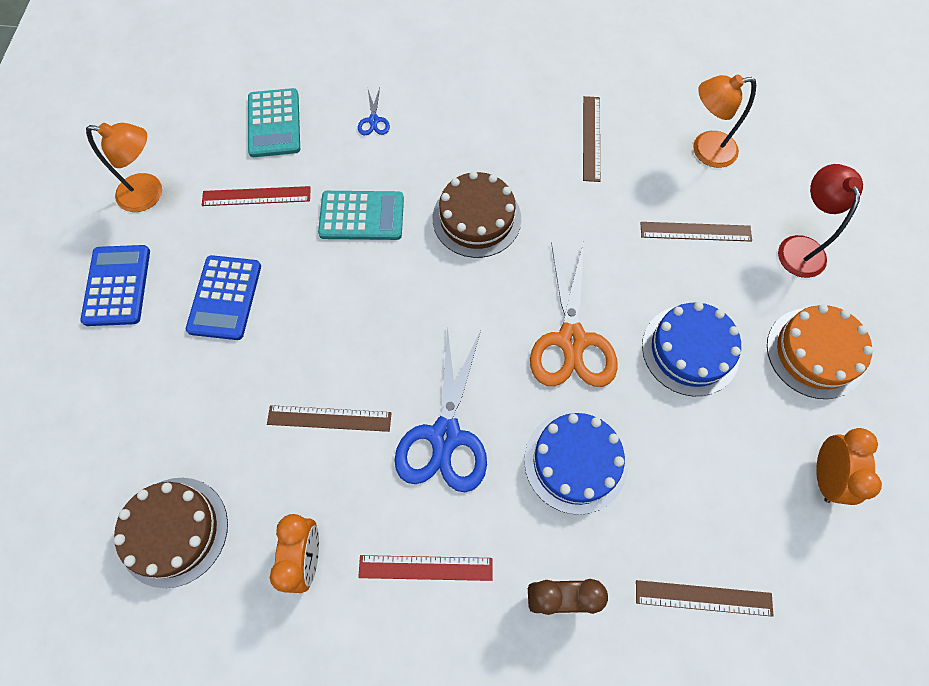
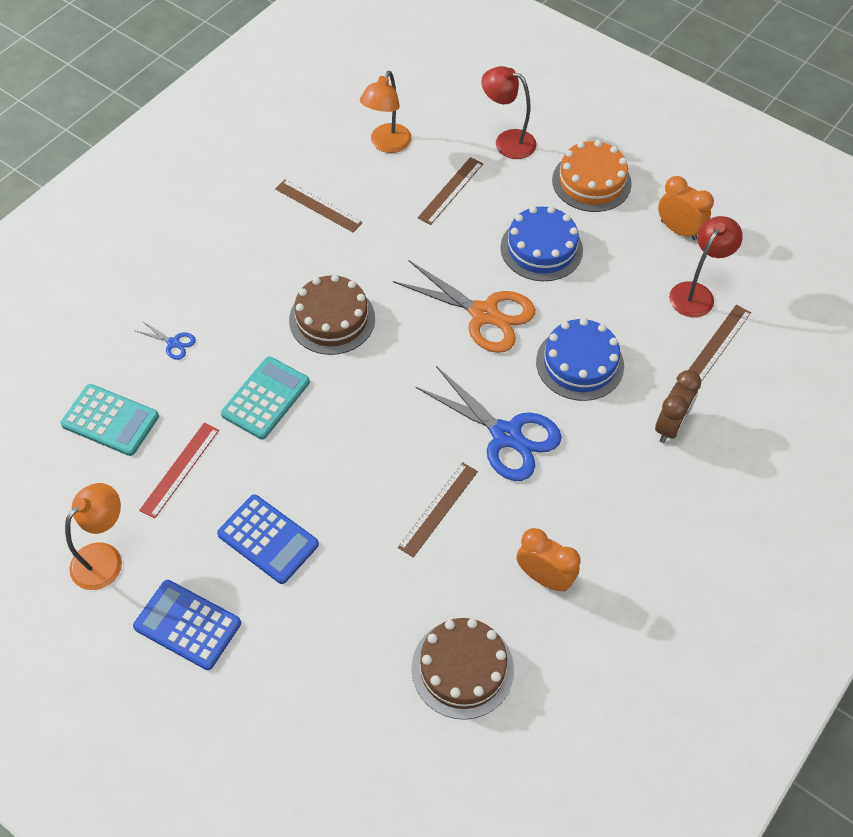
camera: 60 degrees left, 10 degrees down
red ruler [358,555,492,581] -> none
none -> red lamp [669,216,743,317]

